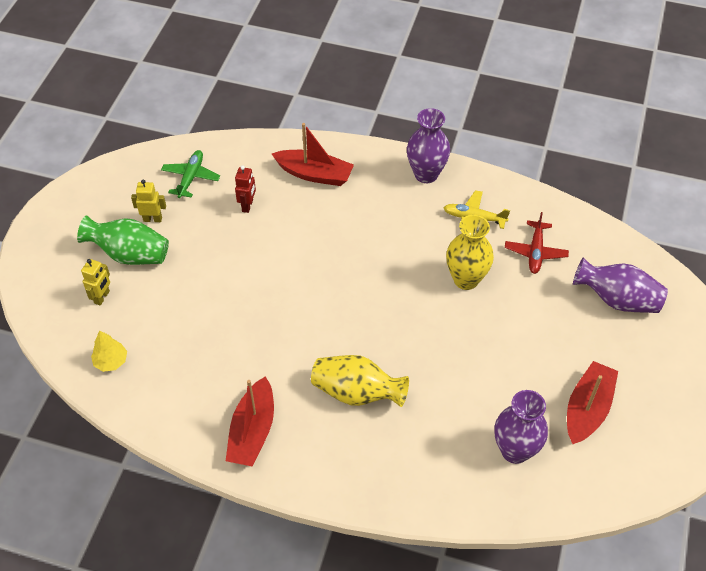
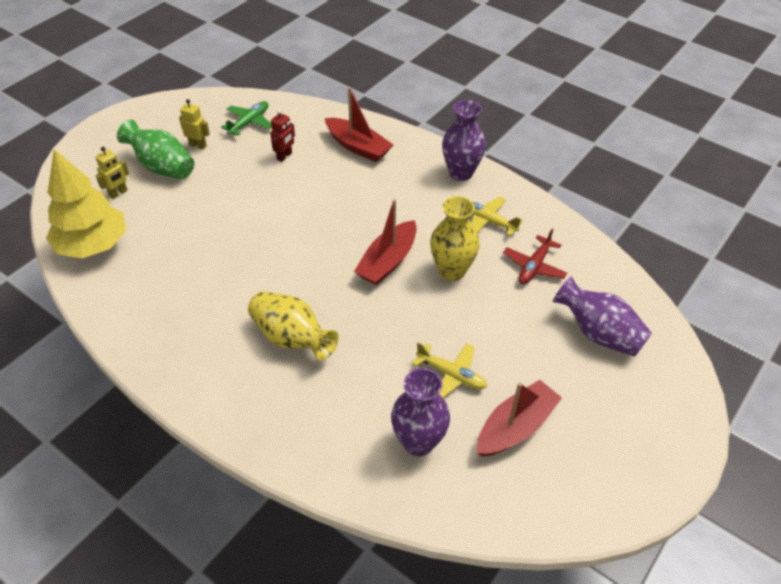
camera: 20 degrees right, 5 degrees down
yellow tree [91,330,127,372] -> yellow tree [46,149,126,258], size x2.23
red boat [226,376,274,467] -> red boat moved to [354,199,417,286]
none -> yellow plane [412,342,487,398]

